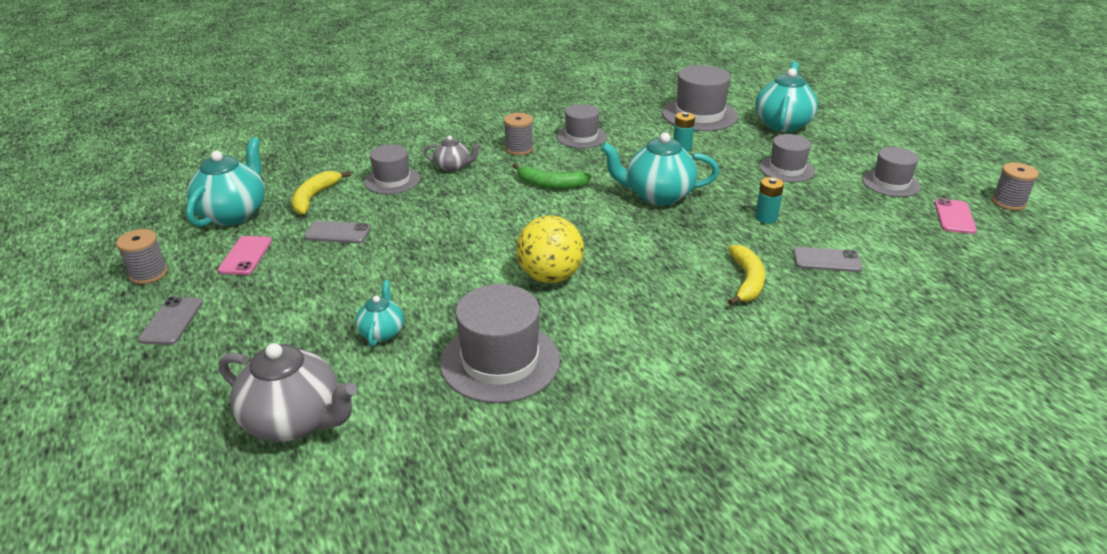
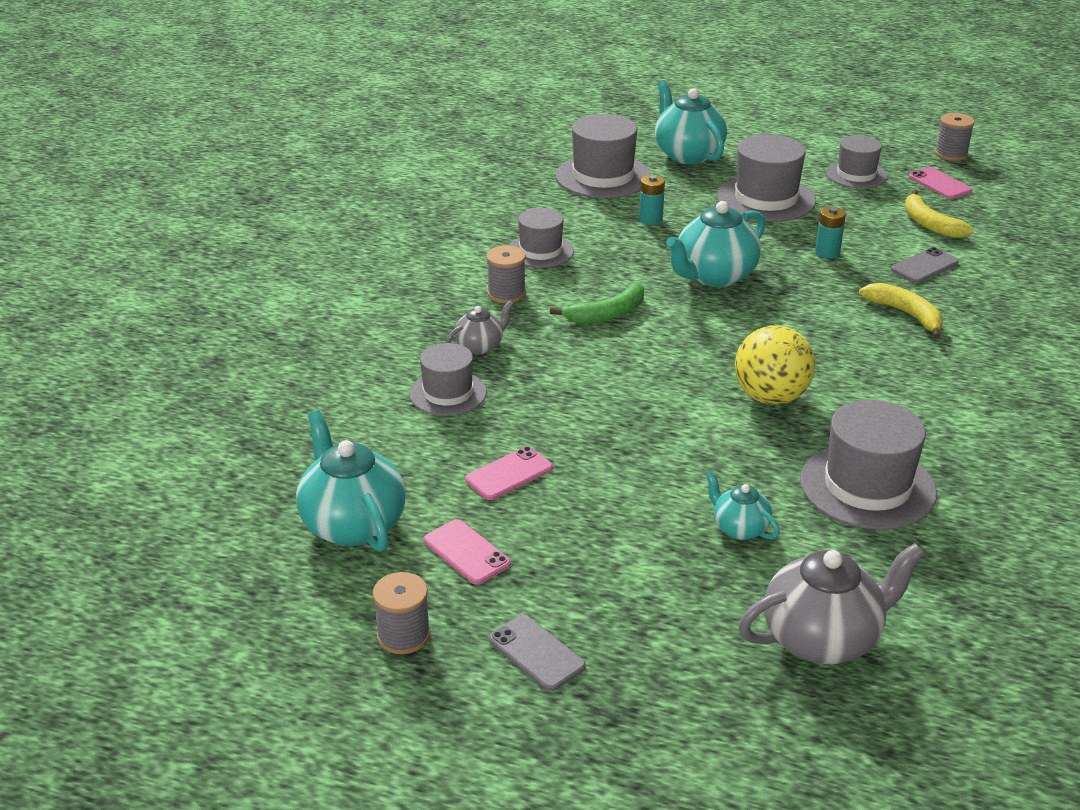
camera: 45 degrees left, 0 degrees up
yellow banana [292,171,351,215] -> yellow banana moved to [905,190,974,238]
grey phone [304,220,371,244] -> pink phone [465,446,553,500]
grey hat [760,134,815,182] -> grey hat [717,134,816,222], size x1.58

